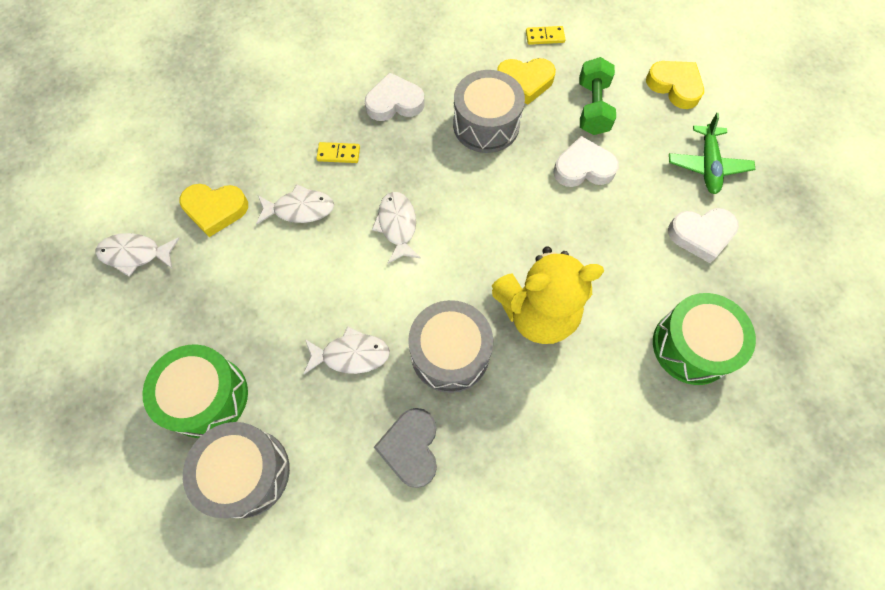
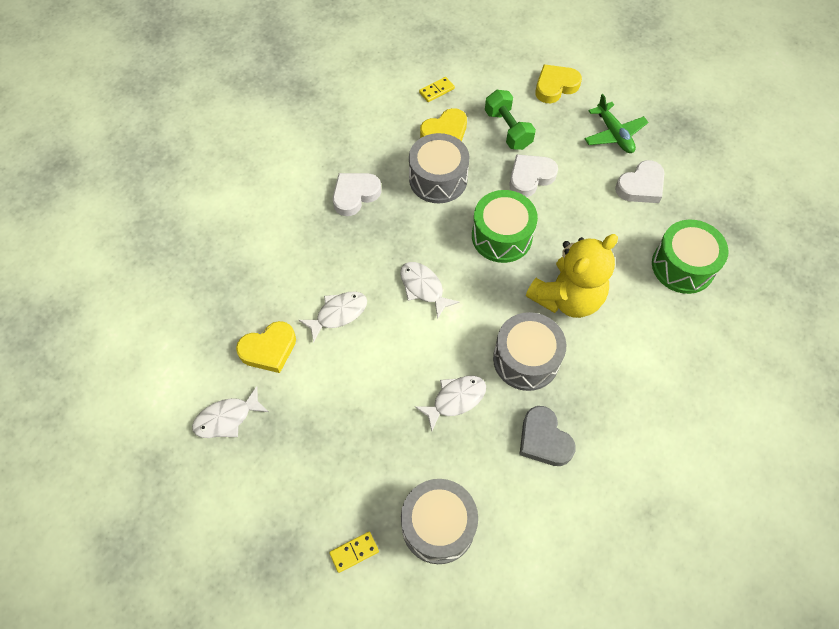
camera: 30 degrees left, 5 degrees down
green drum [142,344,248,438] -> green drum moved to [472,190,538,263]
yellow domino [316,142,360,163] -> yellow domino moved to [329,532,379,573]
yellow heart [646,61,704,109] -> yellow heart turned 45 degrees counterclockwise [535,64,582,103]

